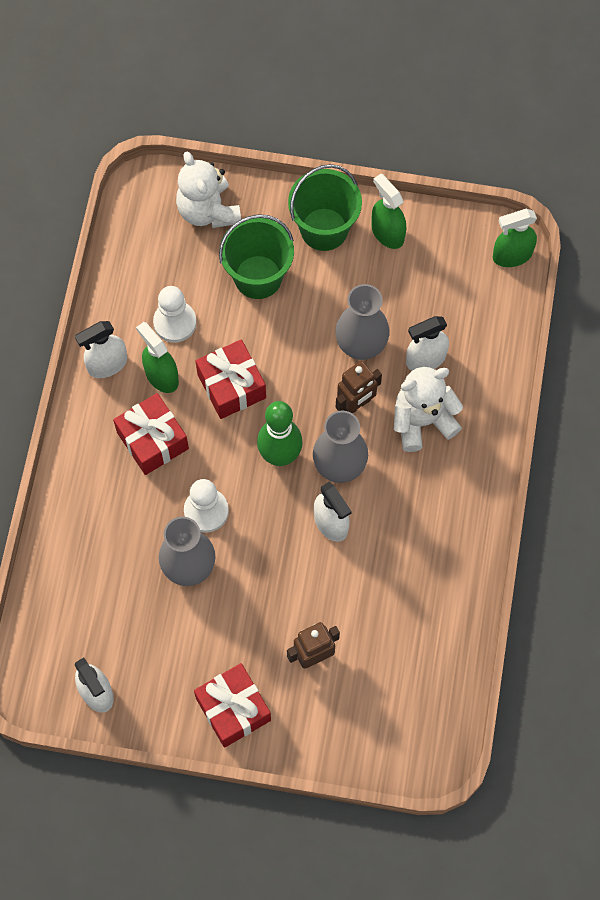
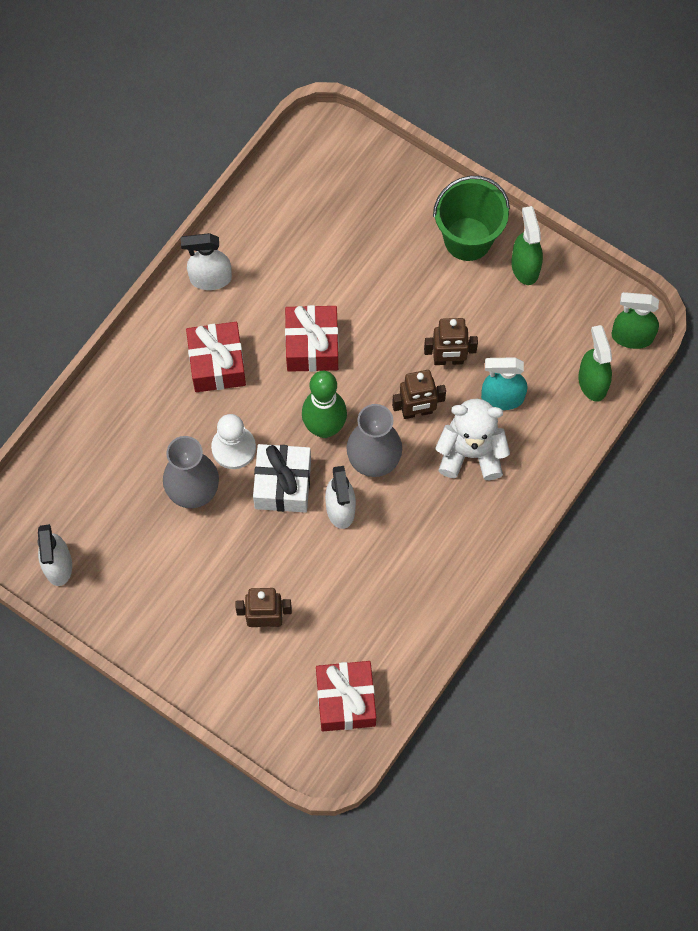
camera: 25 degrees right, 0 degrees up
green spray bottle [136,322,179,393] -> green spray bottle moved to [578,325,612,402]
white pawn [153,286,197,343] -> none
white teddy bear [176,152,241,228] -> none
red gift [194,663,271,748] -> red gift moved to [316,661,376,731]
green bucket [219,214,294,299] -> none
grey vase [335,284,390,360] -> brown robot [424,318,478,365]
white spray bottle [406,316,449,371] -> turquoise spray bottle [481,357,527,410]
none -> white gift [253,444,311,513]

